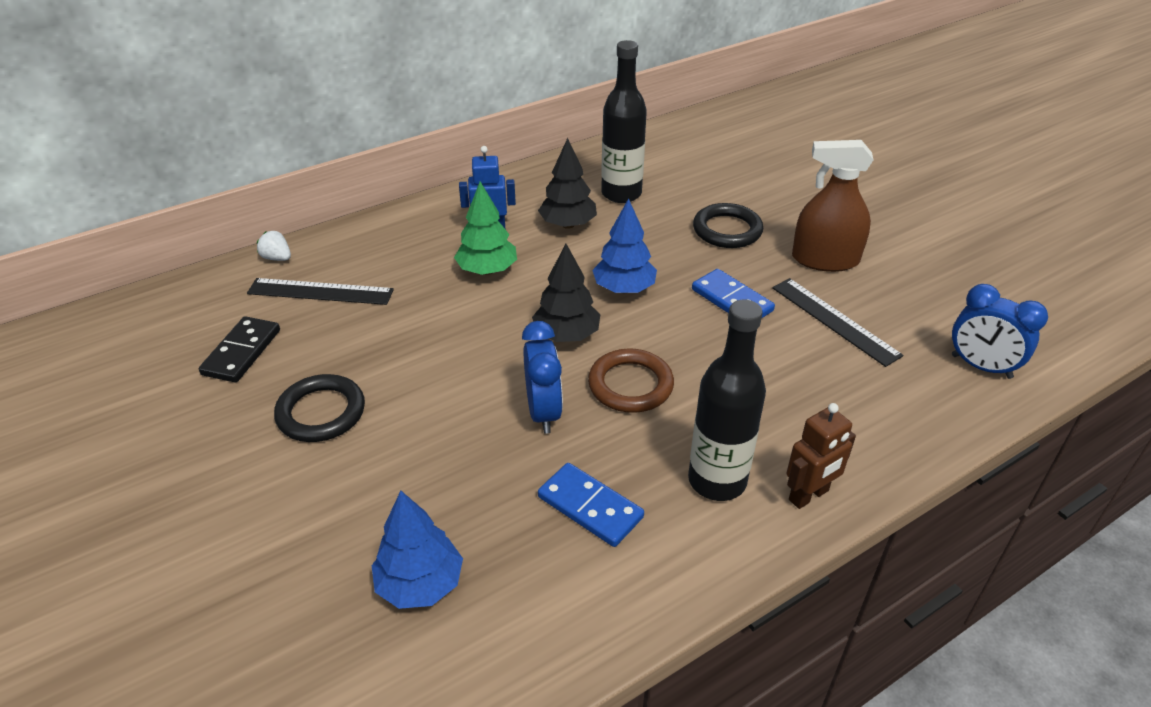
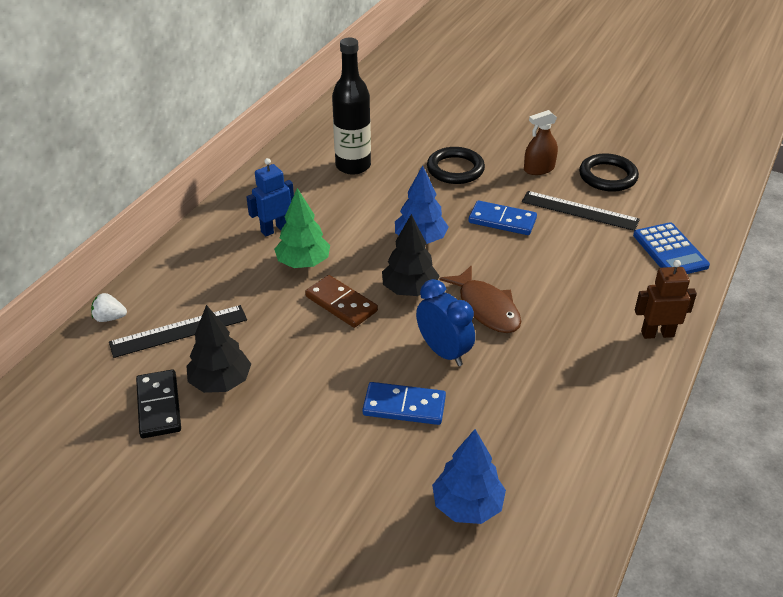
camera: 30 degrees left, 0 degrees up
black ring [274,374,365,442] -> black ring moved to [579,153,639,192]
black tree [538,138,597,229] -> black tree moved to [186,305,251,393]
blue domino [538,463,644,547] -> blue domino moved to [362,382,446,425]
brown ring [588,348,674,413] -> brown fish [439,265,521,333]
black bottle [688,300,766,501] -> none
brown robot [786,403,856,509] -> brown robot turned 120 degrees counterclockwise [635,260,697,339]
brown spray bottle [792,140,873,272] -> brown spray bottle [524,110,558,175], size x0.62
blue clock [952,284,1048,379] -> none
none -> brown domino [305,275,378,328]
none -> blue calculator [633,222,710,274]

